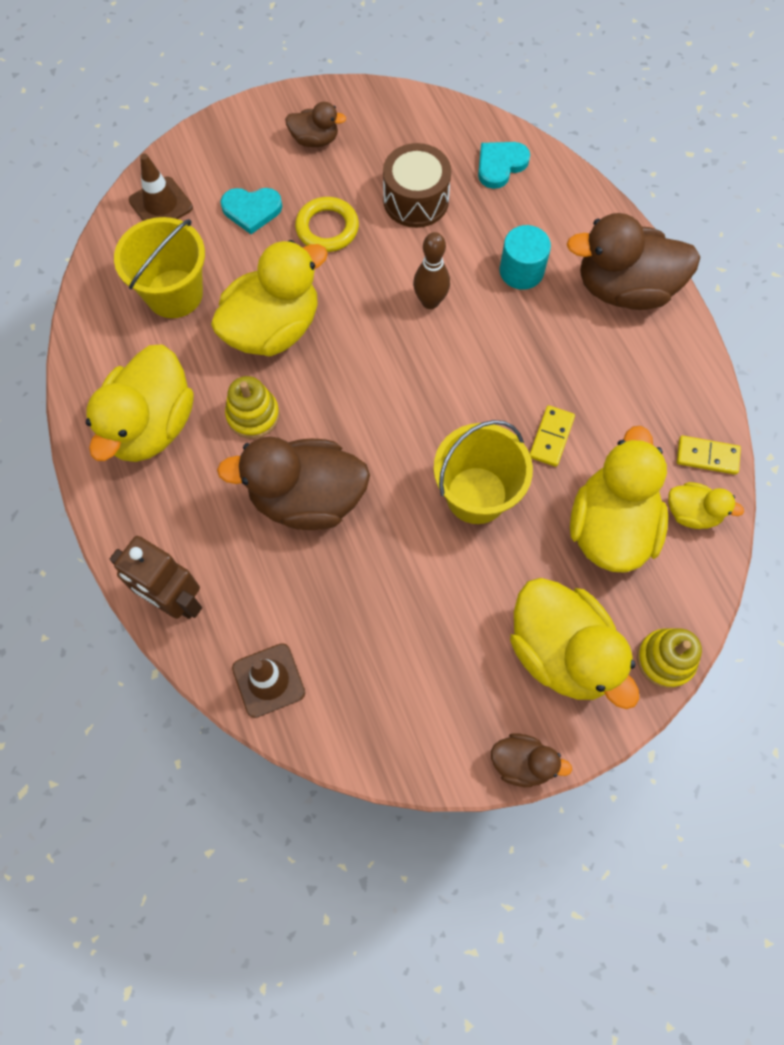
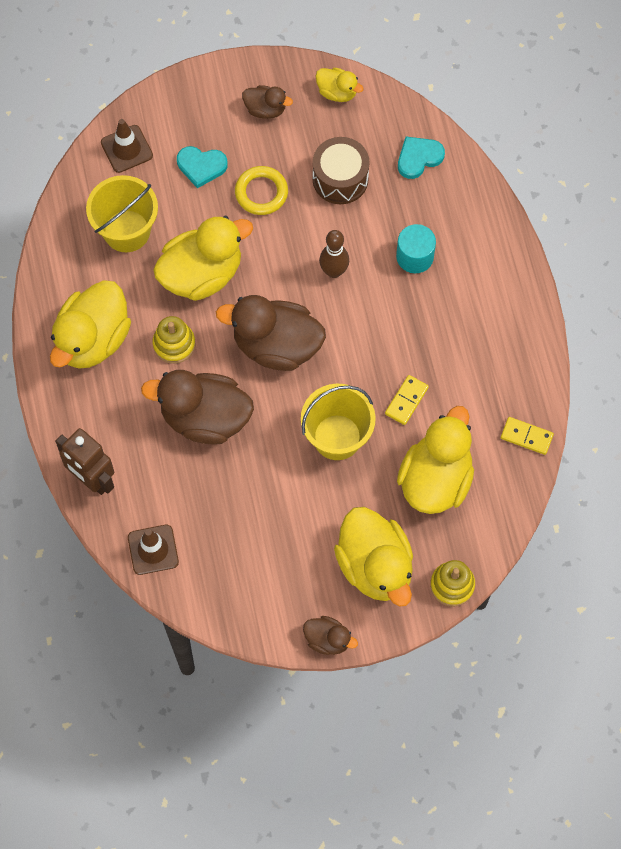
camera: 10 degrees right, 0 degrees up
brown duck [566,213,700,310] -> brown duck moved to [216,295,326,371]
yellow duck [668,482,744,529] -> yellow duck moved to [316,68,364,102]

